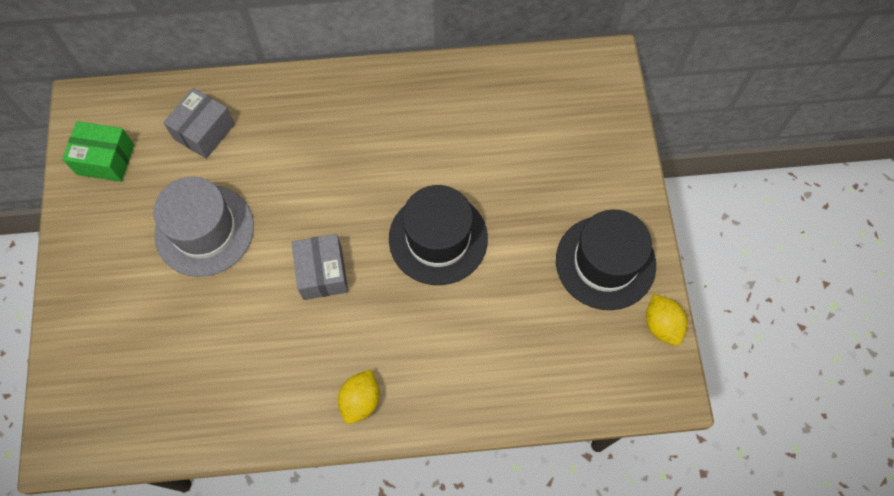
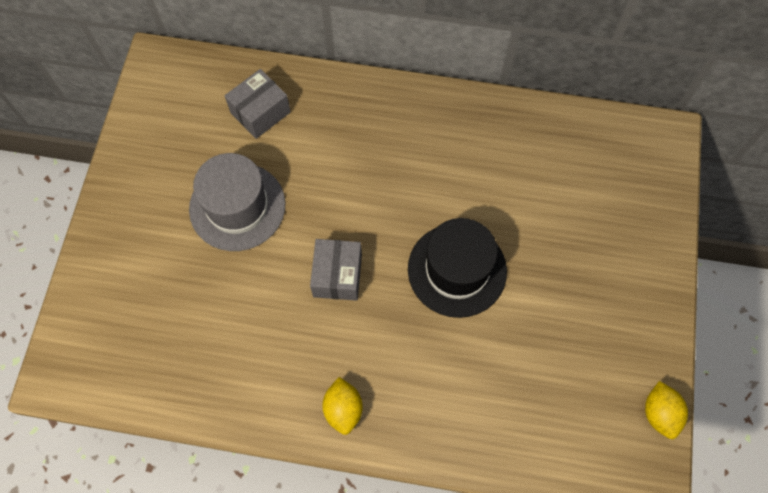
camera: 15 degrees right, 0 degrees up
green box [62,121,134,182] -> none
yellow lemon [338,370,380,424] -> yellow lemon turned 45 degrees counterclockwise [322,377,363,435]
black hat [556,209,656,310] -> none

